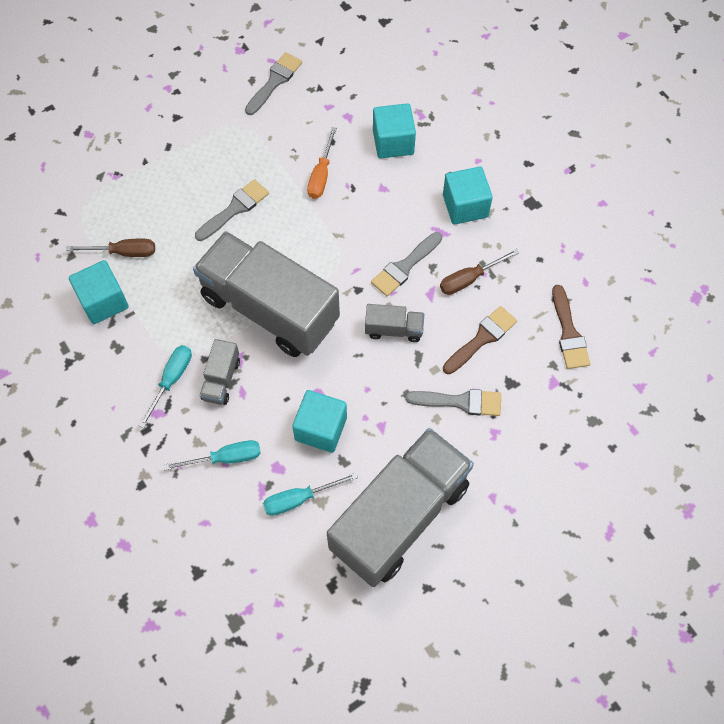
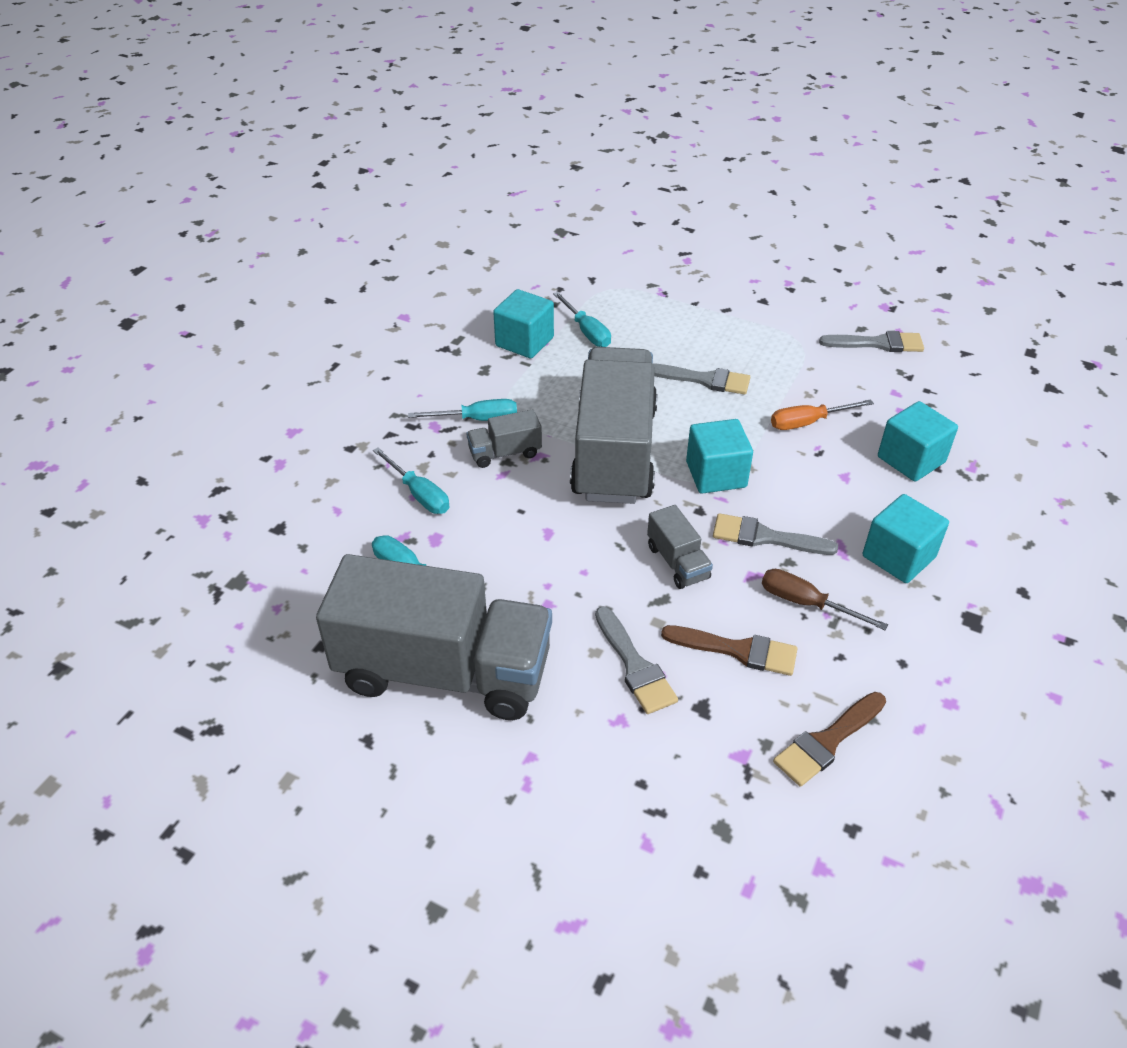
camera: 60 degrees right, 20 degrees down
brown screwdriver [66,239,155,257] -> turquoise screwdriver [553,292,611,347]
turquoise cube [292,390,347,453] -> turquoise cube moved to [686,419,753,494]

